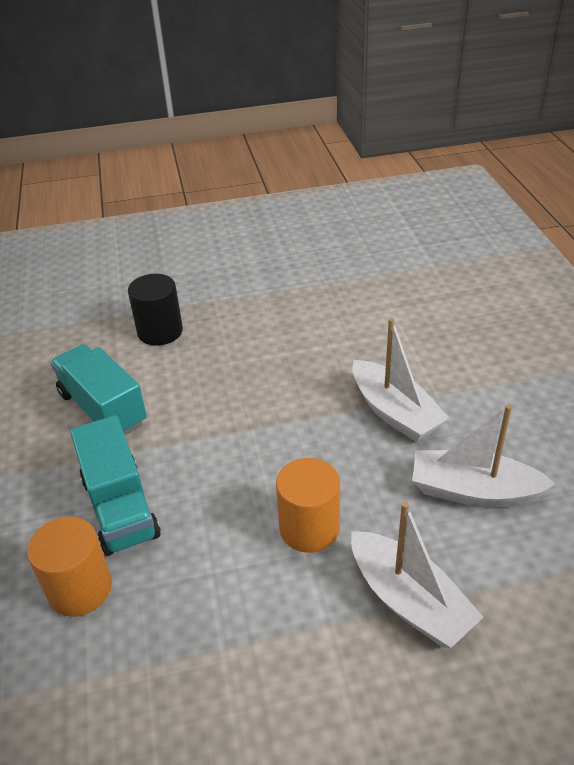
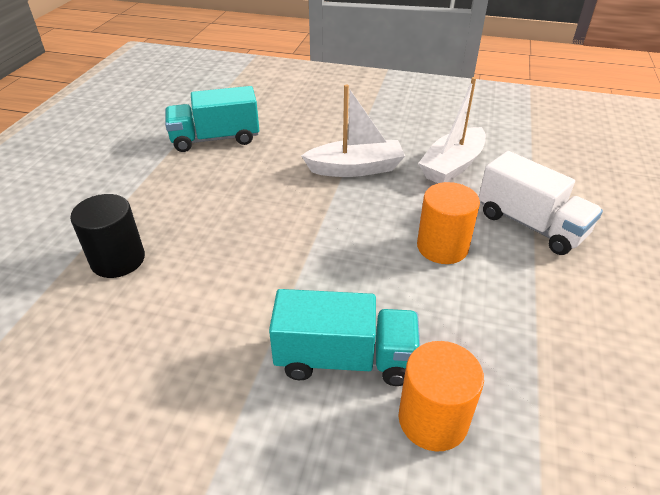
camera: 65 degrees left, 0 degrees up
turquoise truck [51,344,147,435] -> turquoise truck moved to [165,86,259,152]
white boat [351,502,483,648] -> white truck [479,151,603,255]

